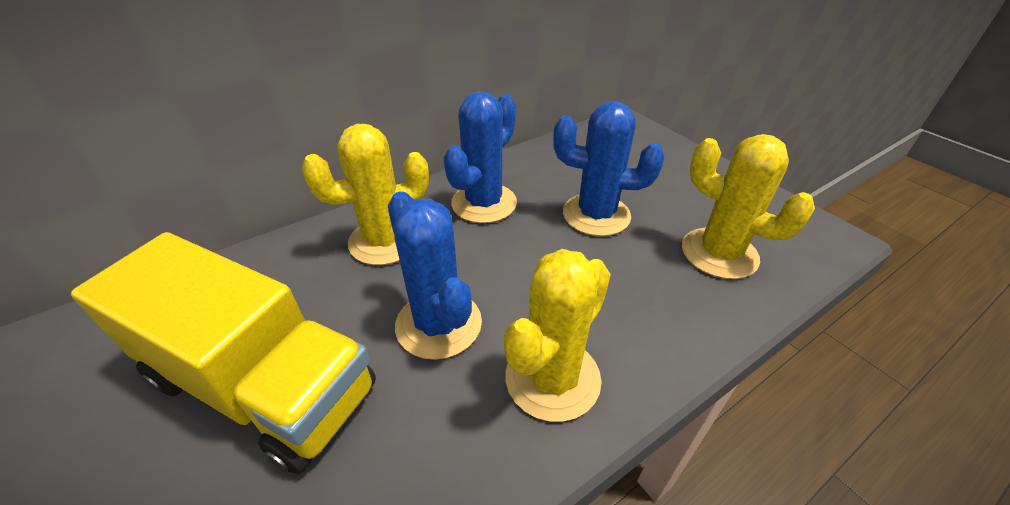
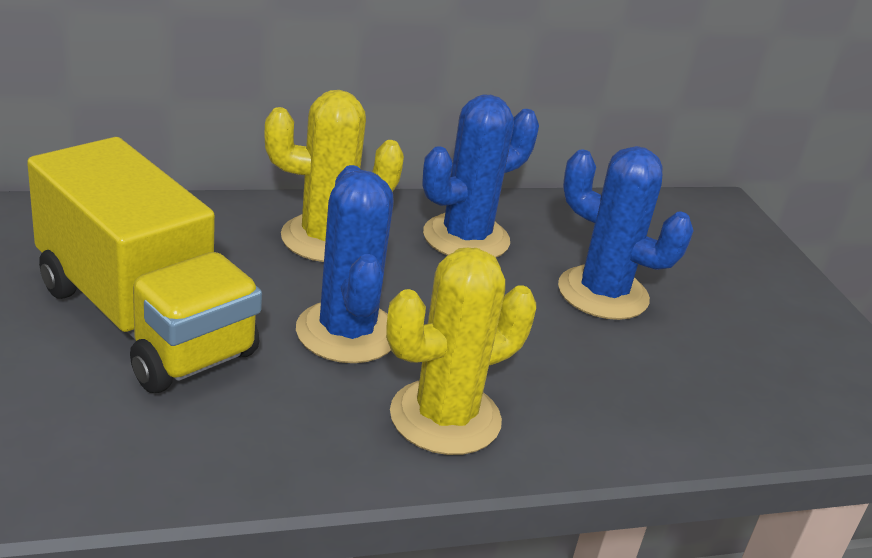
camera: 15 degrees right, 10 degrees down
yellow cactus [682,134,815,279] -> none

